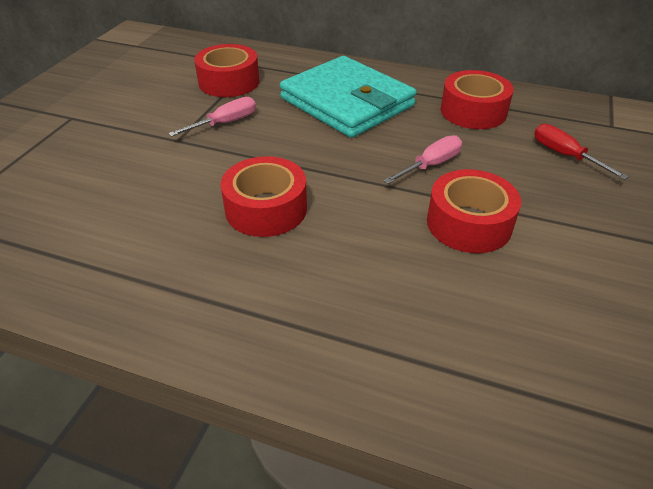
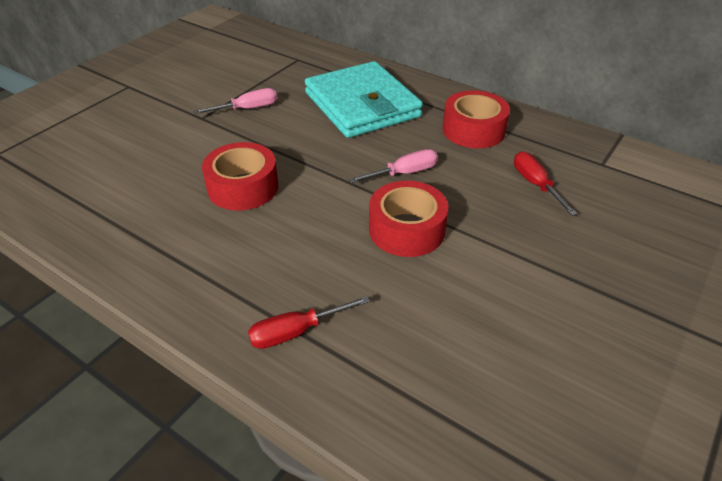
camera: 15 degrees right, 0 degrees up
red tape [194,44,259,97] -> none
none -> red screwdriver [248,296,370,349]

